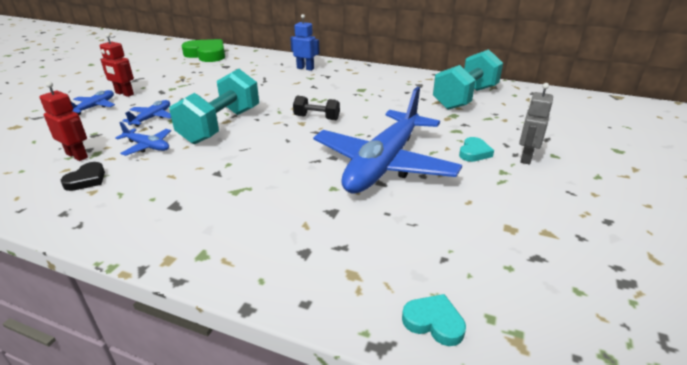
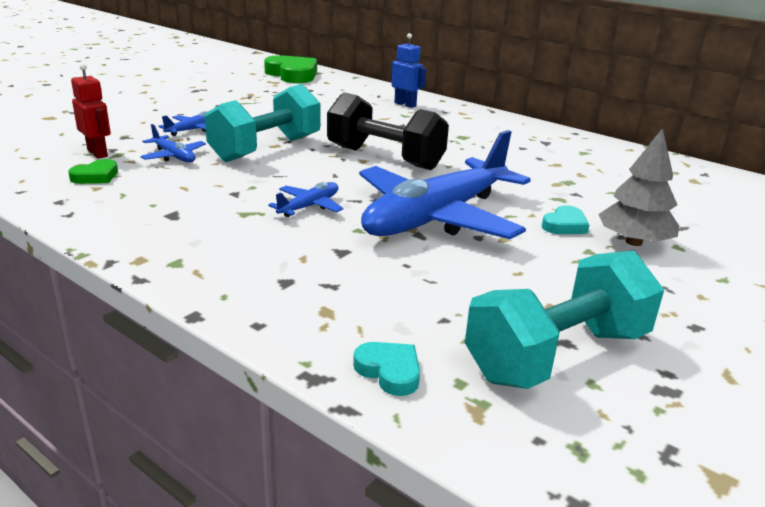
camera: 15 degrees right, 5 degrees down
black heart [61,162,105,191] -> green heart [68,159,118,184]
blue plane [71,90,115,115] -> blue plane moved to [268,182,343,217]
red robot [100,33,134,97] -> none
black dumbbell [293,96,340,120] -> black dumbbell [327,92,449,170], size x2.02
turquoise dumbbell [433,49,503,110] -> turquoise dumbbell moved to [465,251,664,389]
grey robot [519,83,553,164] -> grey tree [598,128,679,246]

